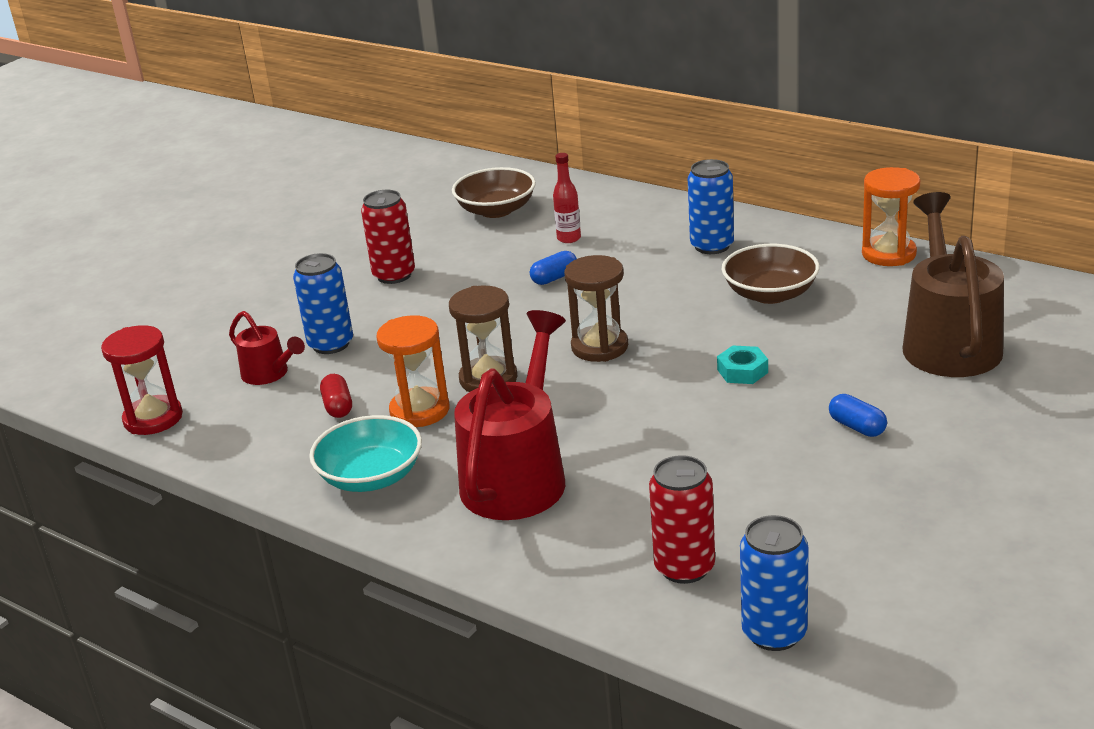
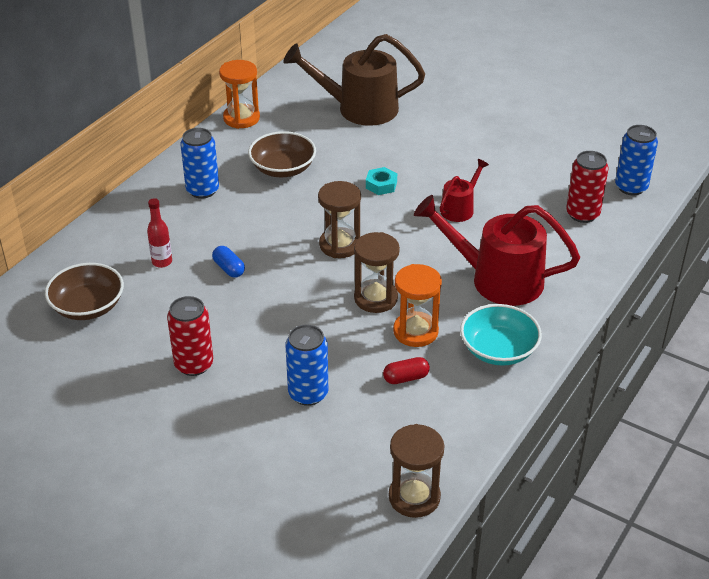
camera: 95 degrees left, 10 degrees up
red hourglass [101,325,183,435] -> brown hourglass [389,424,444,518]
red watering can [229,311,305,385] -> red watering can moved to [440,159,489,222]
blue capsule [829,394,887,437] -> none

